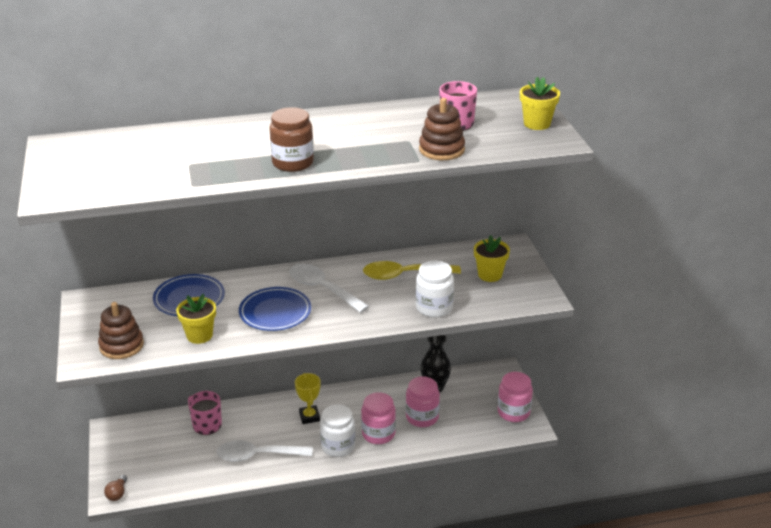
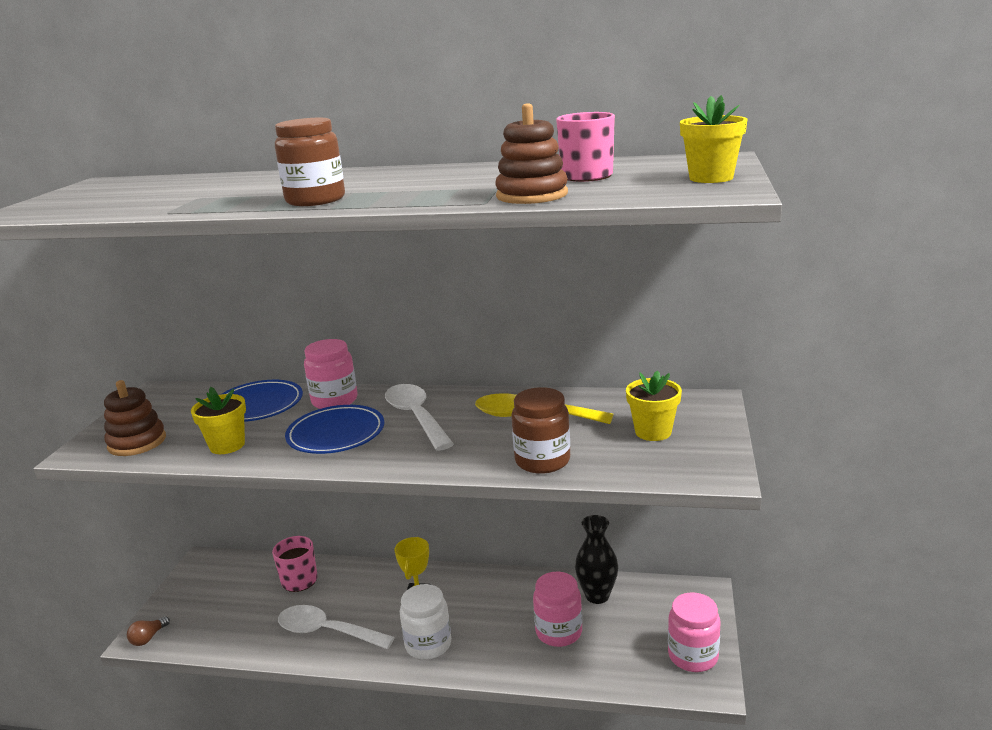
camera: 25 degrees right, 10 degrees down
pink jar [361,392,396,444] -> pink jar moved to [304,339,357,409]
white jar [416,260,454,318] -> brown jar [511,387,570,474]

